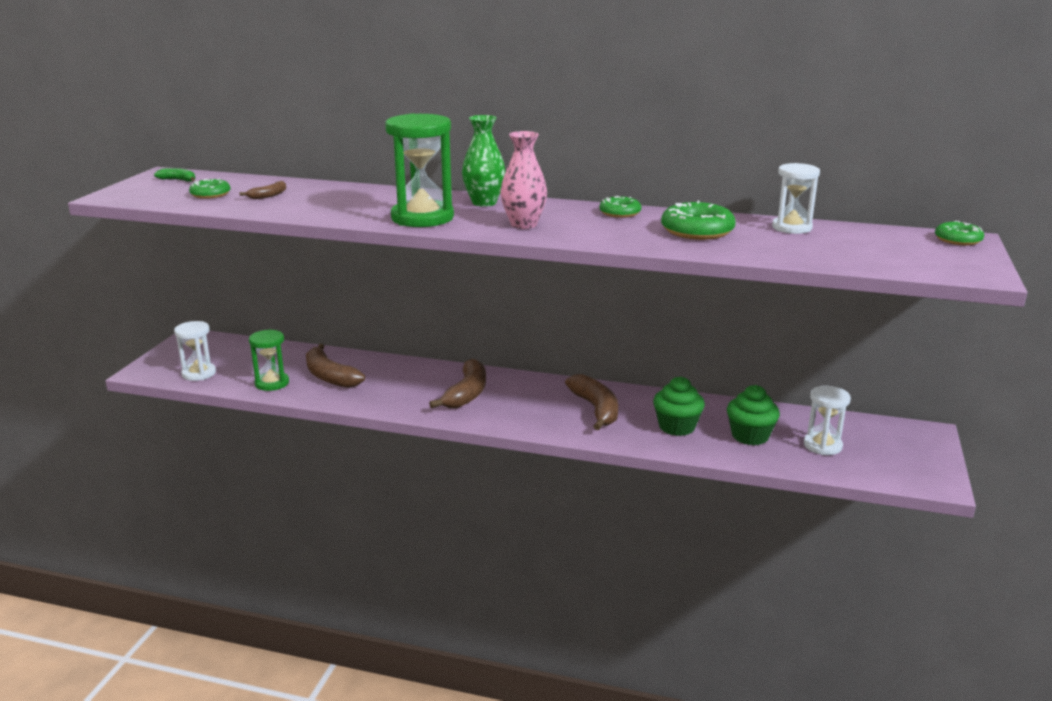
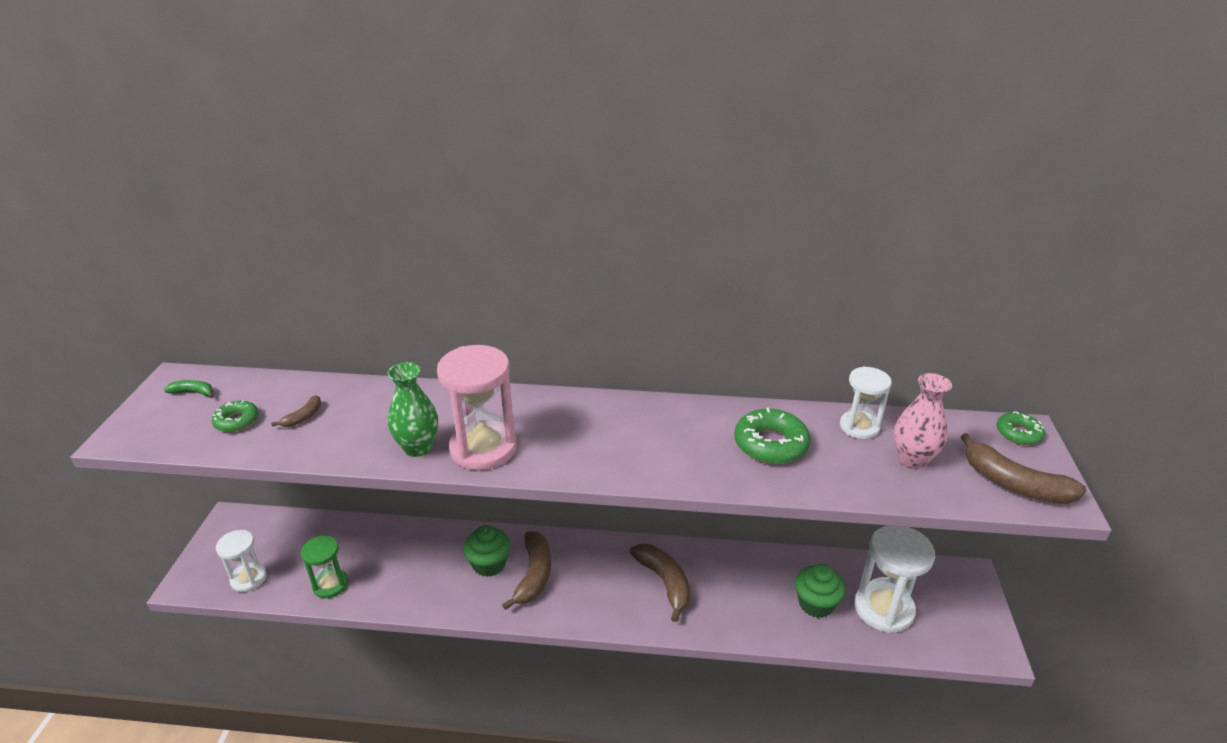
camera: 10 degrees left, 10 degrees up
brown banana [306,344,365,388] -> brown banana moved to [961,433,1087,504]
green hourglass [385,114,454,227] -> pink hourglass [437,345,517,470]
green vase [462,115,506,207] -> green vase moved to [388,362,438,457]
pink vase [501,131,547,229] -> pink vase moved to [894,373,952,469]
green donut [599,196,642,218] -> none
green cupcake [653,377,705,436] -> green cupcake moved to [463,525,511,577]
white hourglass [804,386,851,455] -> white hourglass [854,525,935,633], size x1.65

